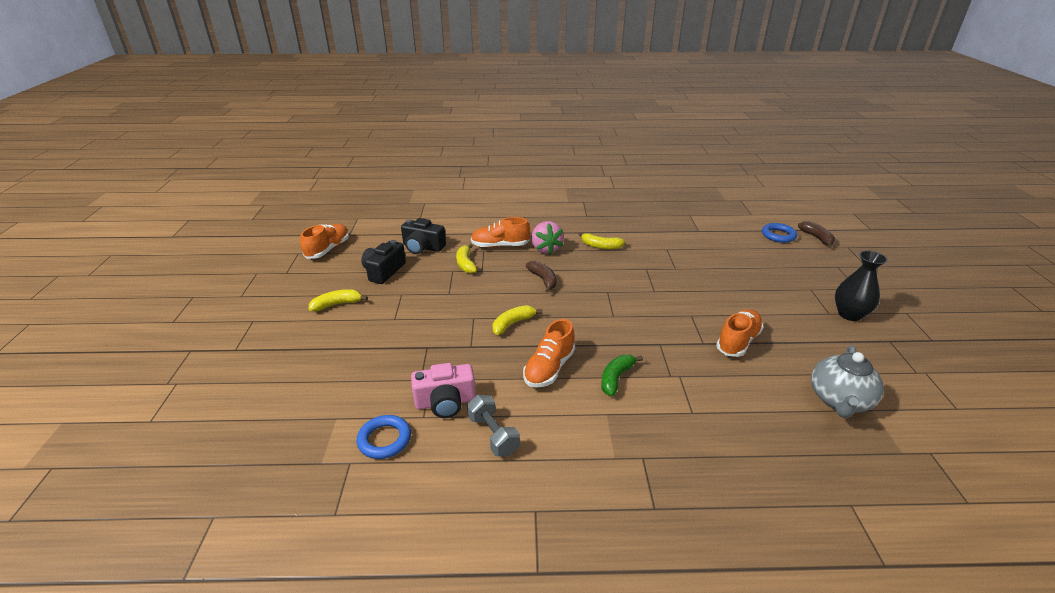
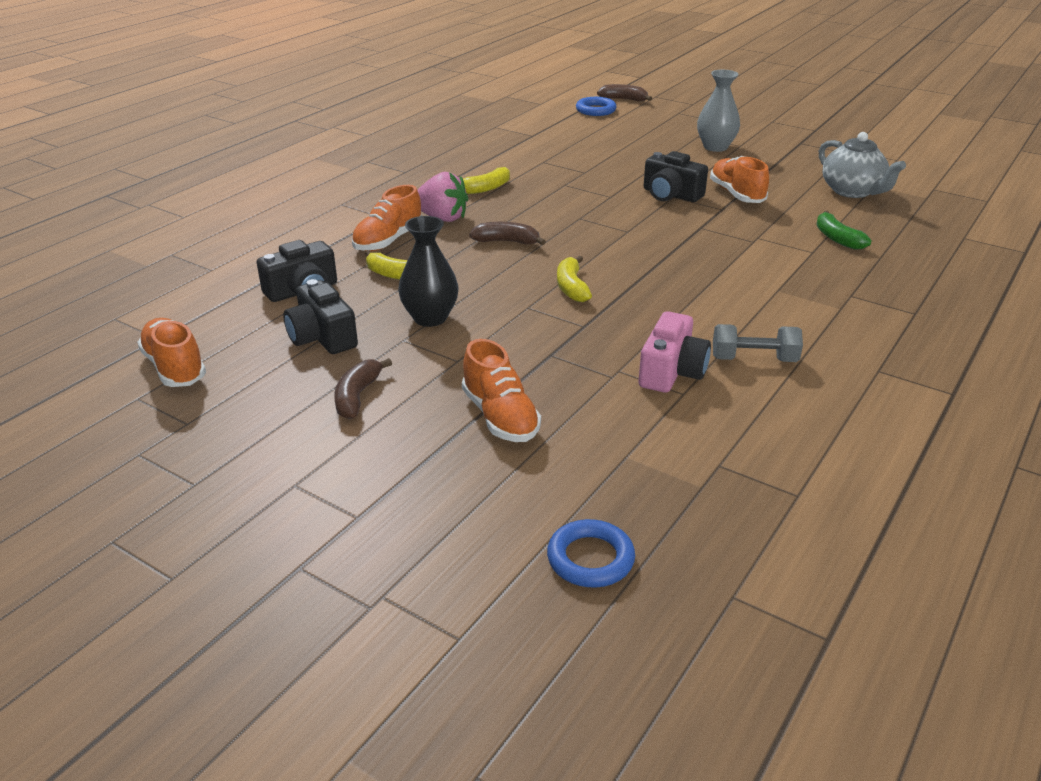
camera: 55 degrees left, 0 degrees up
yellow banana [309,289,368,311] -> brown banana [334,358,392,419]
blue ring [357,415,411,459] -> blue ring moved to [547,519,635,587]
orange shoe [523,319,575,387] -> orange shoe moved to [462,339,541,442]
green banana [601,355,643,396] -> green banana moved to [816,210,872,250]
black vase [835,251,888,321] -> black vase moved to [398,216,458,327]
none -> black camera [644,151,708,202]
none -> grey vase [697,70,740,152]

